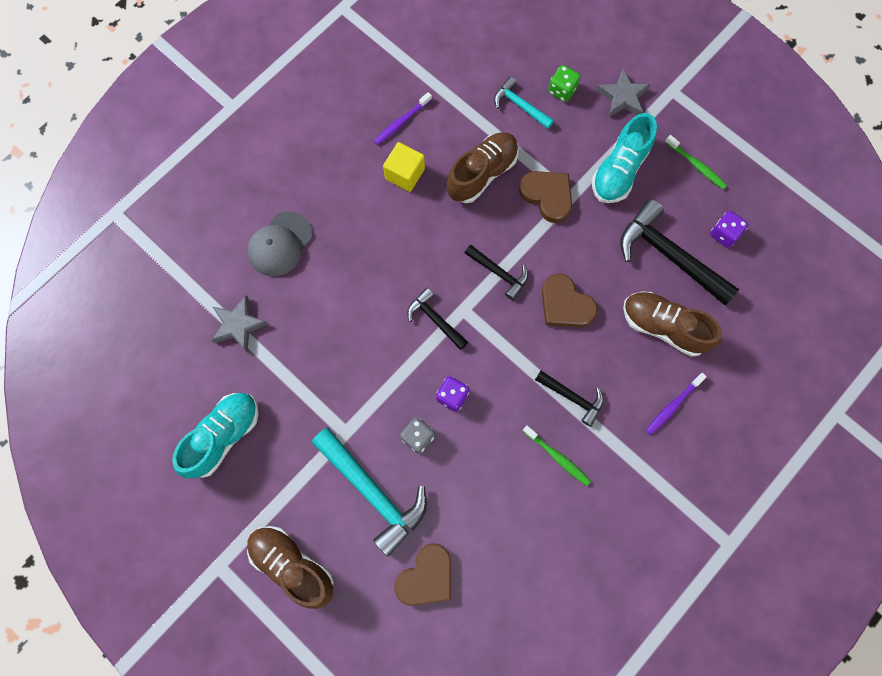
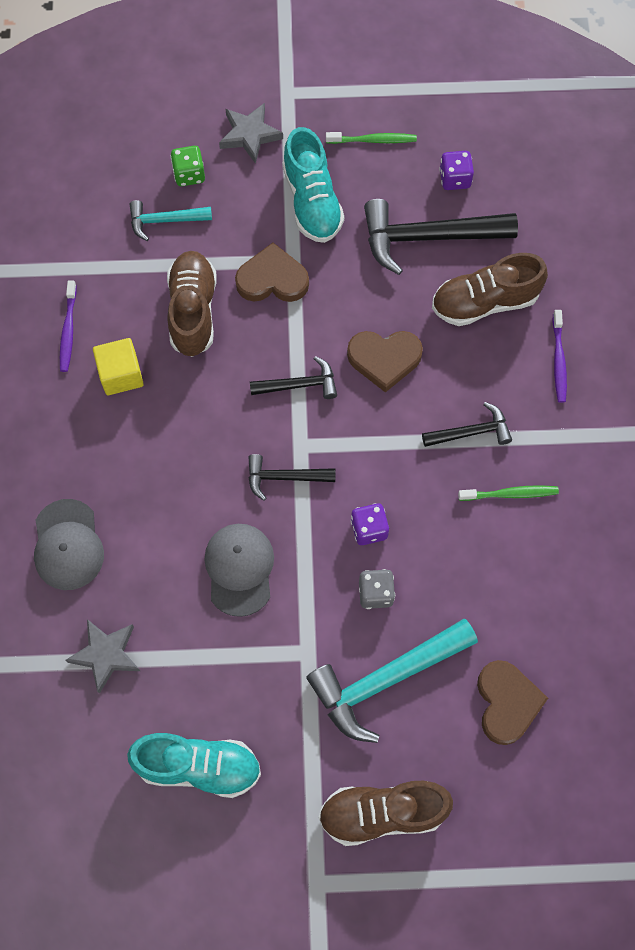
camera: 45 degrees left, 5 degrees down
turquoise shoe [172,393,258,478] -> turquoise shoe turned 105 degrees clockwise [127,733,261,798]
turquoise hammer [312,428,427,556] -> turquoise hammer turned 150 degrees clockwise [306,619,478,743]
none -> grey cap [204,524,274,617]

